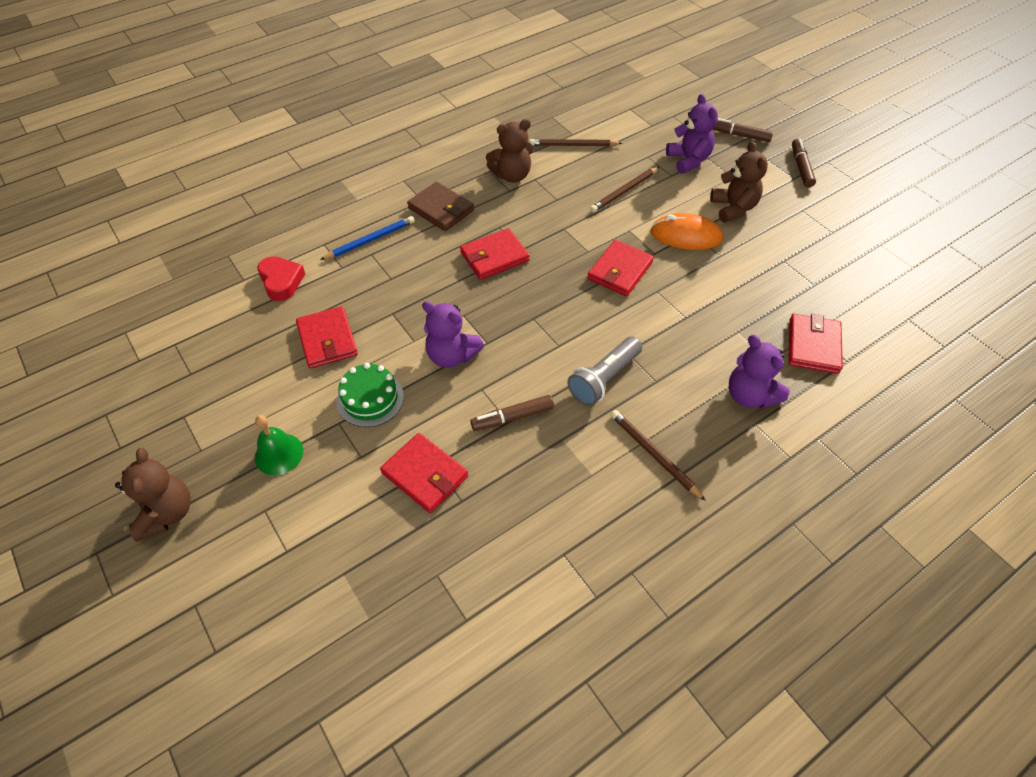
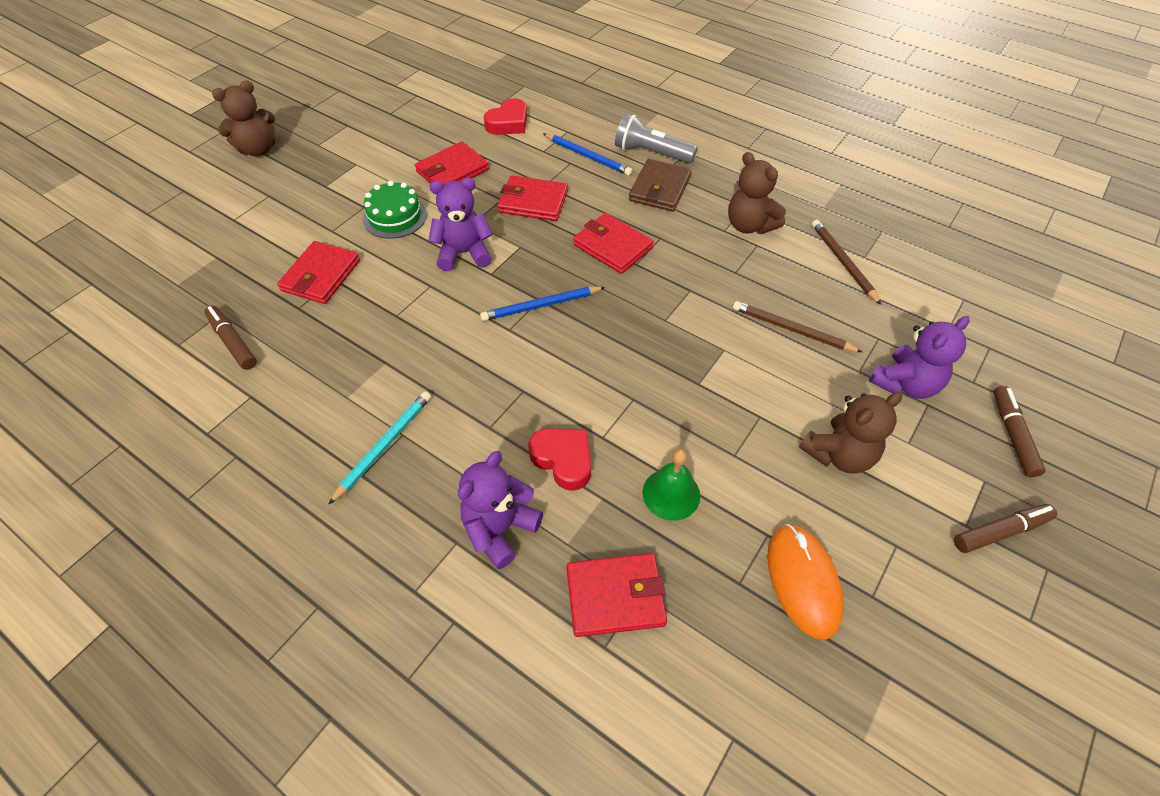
camera: 70 degrees right, 0 degrees up
green bell [255,415,303,475] -> green bell moved to [642,449,700,520]
purple teddy bear [422,301,484,368] -> purple teddy bear turned 75 degrees clockwise [428,178,493,271]
brown marker [470,395,554,431] -> brown marker moved to [205,305,257,370]
grey flashlight [567,337,642,406] -> grey flashlight moved to [615,113,697,163]
red wallet [587,240,654,297] -> red wallet moved to [497,175,568,221]
brown pencil [611,410,706,501] -> turquoise pencil [328,391,431,505]
orange mouse [650,213,723,250] -> orange mouse moved to [767,524,844,640]
none -> blue pencil [480,286,605,321]
none -> red heart [528,428,591,491]

